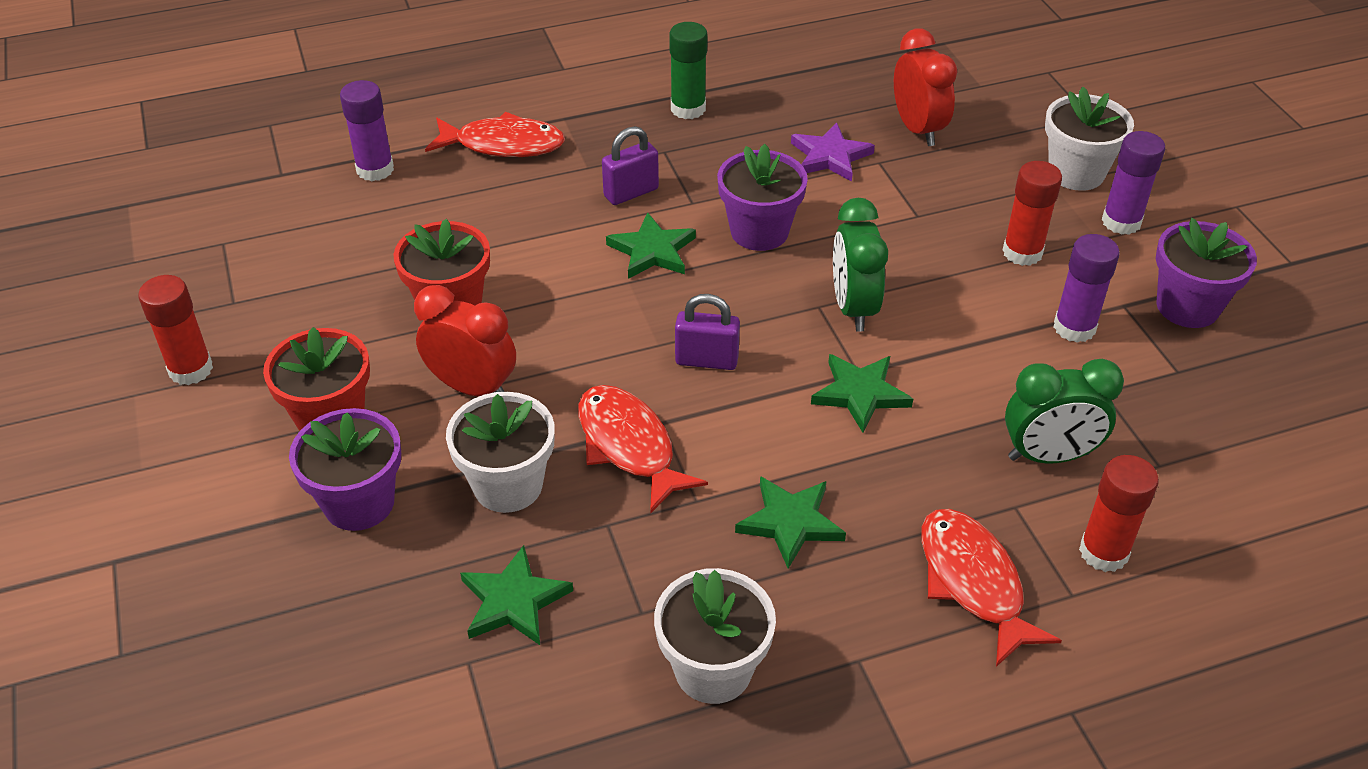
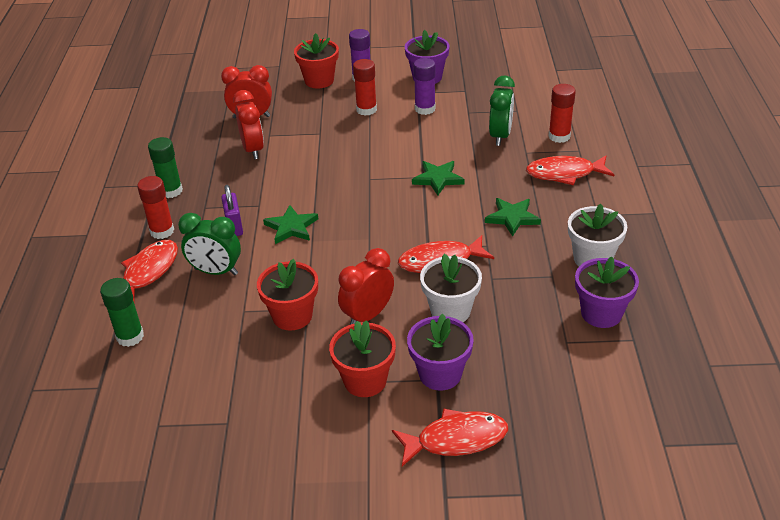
camera: 70 degrees left, 5 degrees down
red glue stick [138,275,213,385] -> red glue stick moved to [137,176,174,239]
purple glue stick [340,80,394,181] -> green glue stick [100,278,144,347]
green star [460,545,573,645] -> none
purple padlock [675,294,740,370] -> none
purple flower pot [717,144,808,251] -> purple flower pot moved to [575,256,639,328]
purple star [791,123,875,182] -> red clock [233,90,264,159]
green clock [833,198,888,332] -> green clock moved to [178,213,241,275]
white flower pot [1045,87,1134,191] -> red flower pot [294,33,339,88]
none -> red fish [392,408,508,467]

